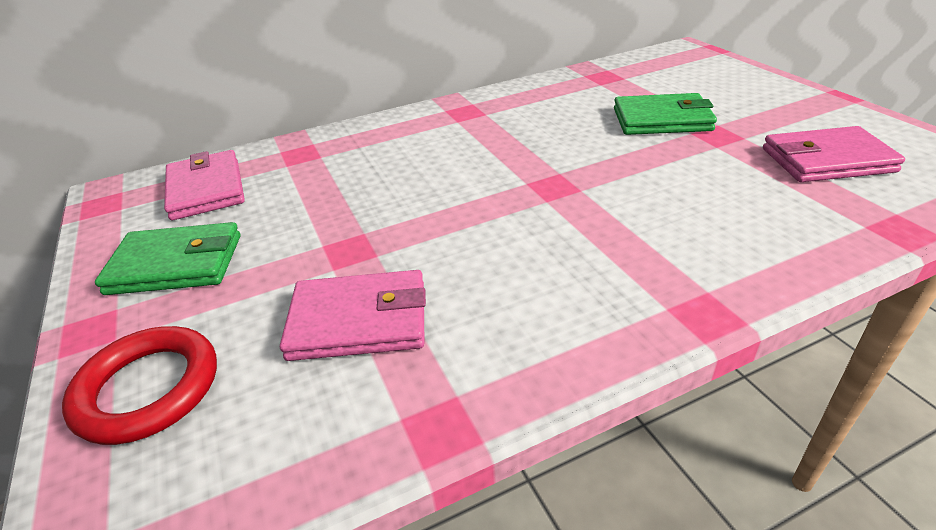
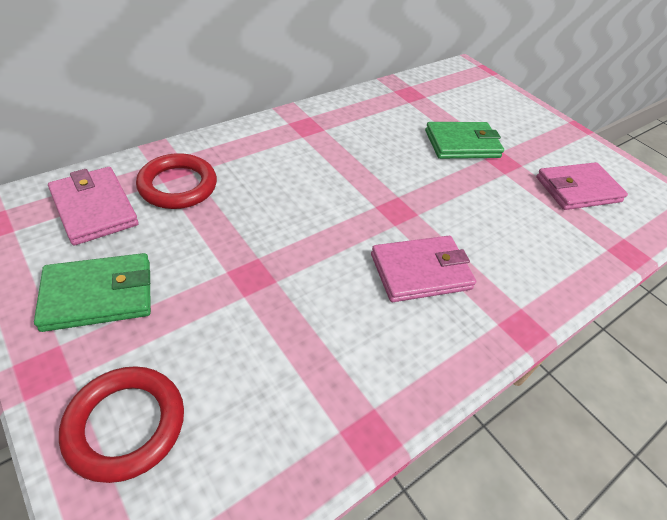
camera: 20 degrees left, 10 degrees up
pink wallet [280,270,426,361] -> pink wallet moved to [371,236,476,302]
none -> red ring [136,153,217,209]

